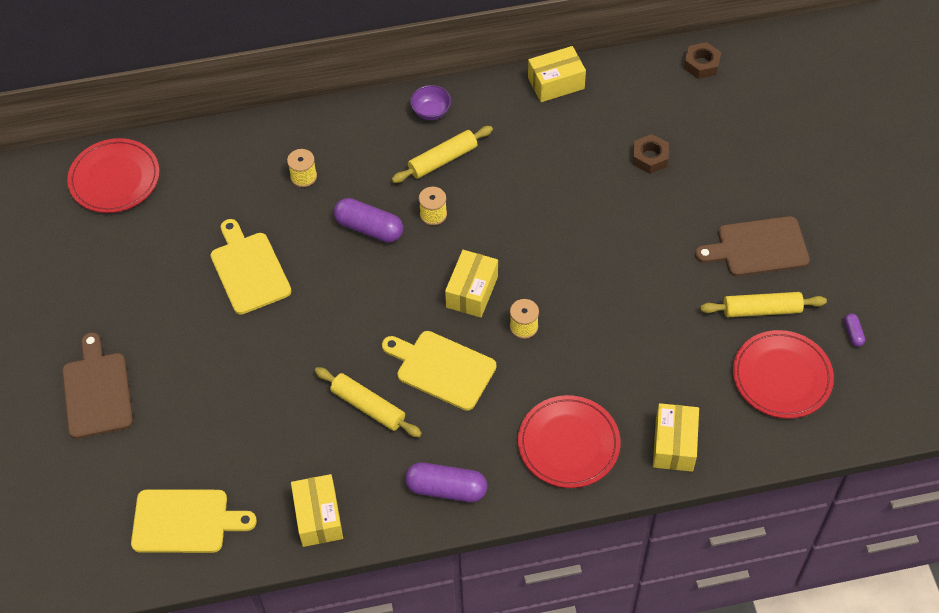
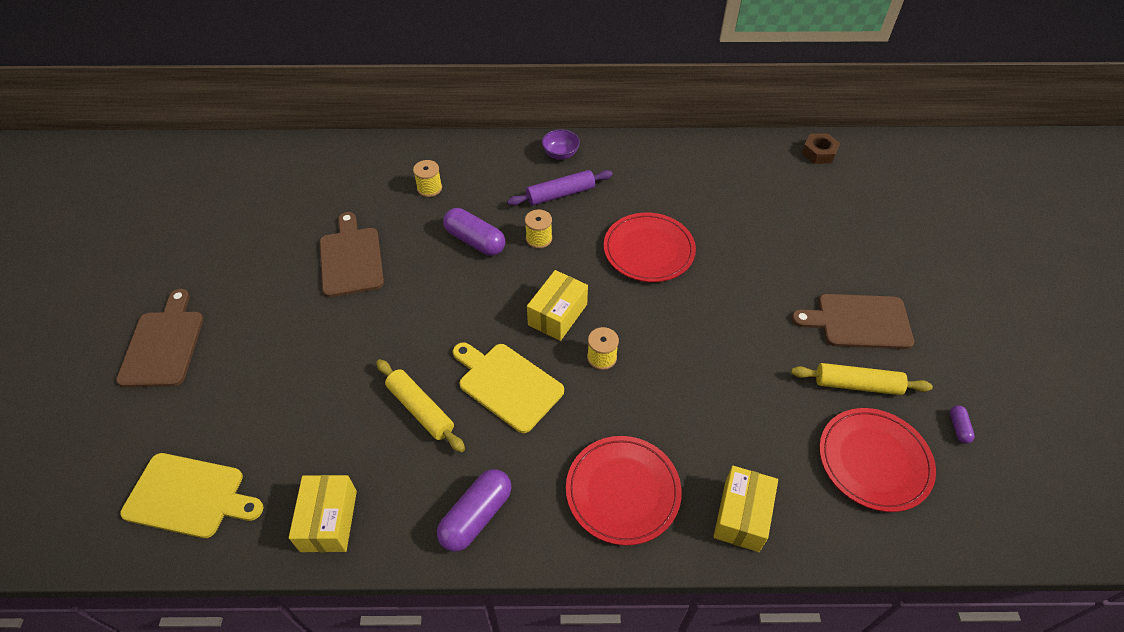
camera: 10 degrees right, 5 degrees down
red plate [67,138,160,213] -> red plate moved to [604,213,696,282]
yellow cutting board [211,219,291,315] -> brown cutting board [320,212,384,297]
yellow rolling pin [391,126,493,183] -> purple rolling pin [507,170,613,206]
purple capsule [405,463,487,502] -> purple capsule turned 75 degrees counterclockwise [437,469,511,552]
yellow box [528,46,586,102] -> none
brown nut [633,134,669,174] -> none

